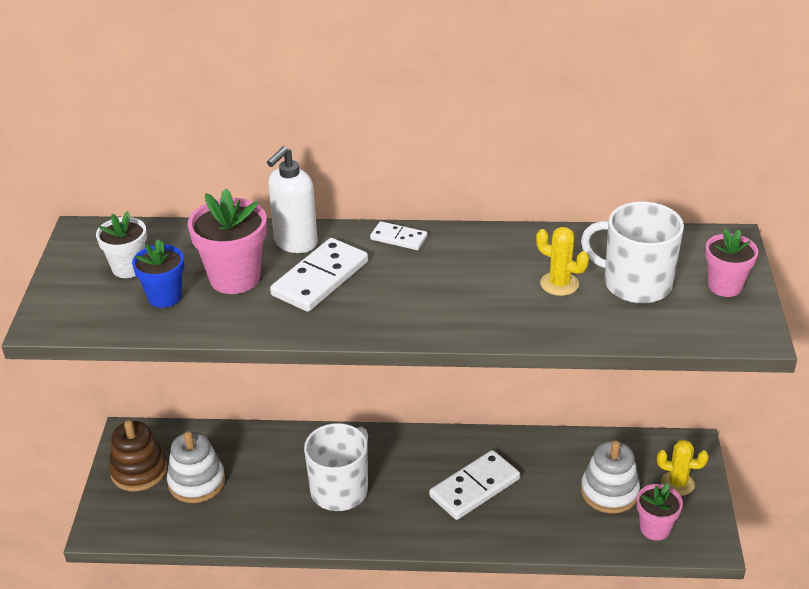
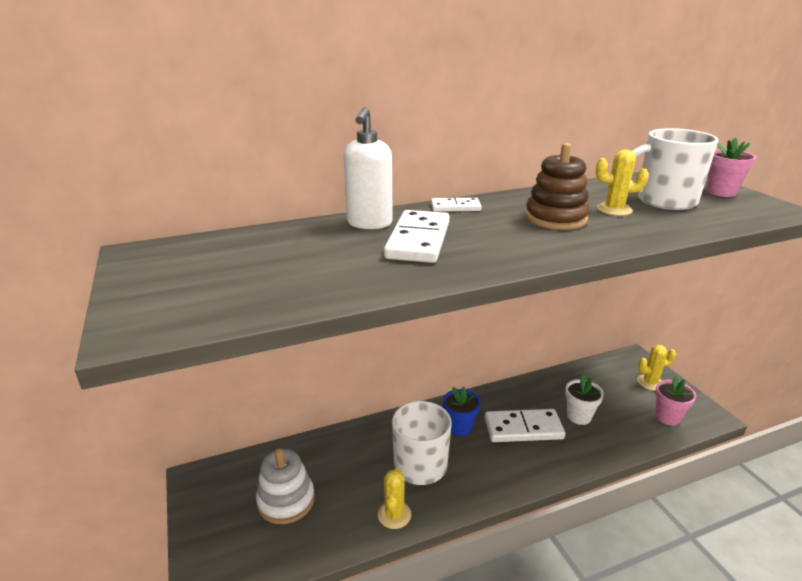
camera: 25 degrees left, 10 degrees down
white flower pot [96,211,147,278] -> white flower pot moved to [565,375,604,425]
brown stacking toy [109,420,167,491] -> brown stacking toy moved to [525,143,590,230]
blue flower pot [132,240,184,308] -> blue flower pot moved to [443,387,480,436]
pink flower pot [188,189,267,294] -> none
white domino [429,450,520,520] -> white domino turned 60 degrees clockwise [485,409,565,442]
white stacking toy [581,440,640,513] -> none
none -> yellow cactus [378,468,411,529]

